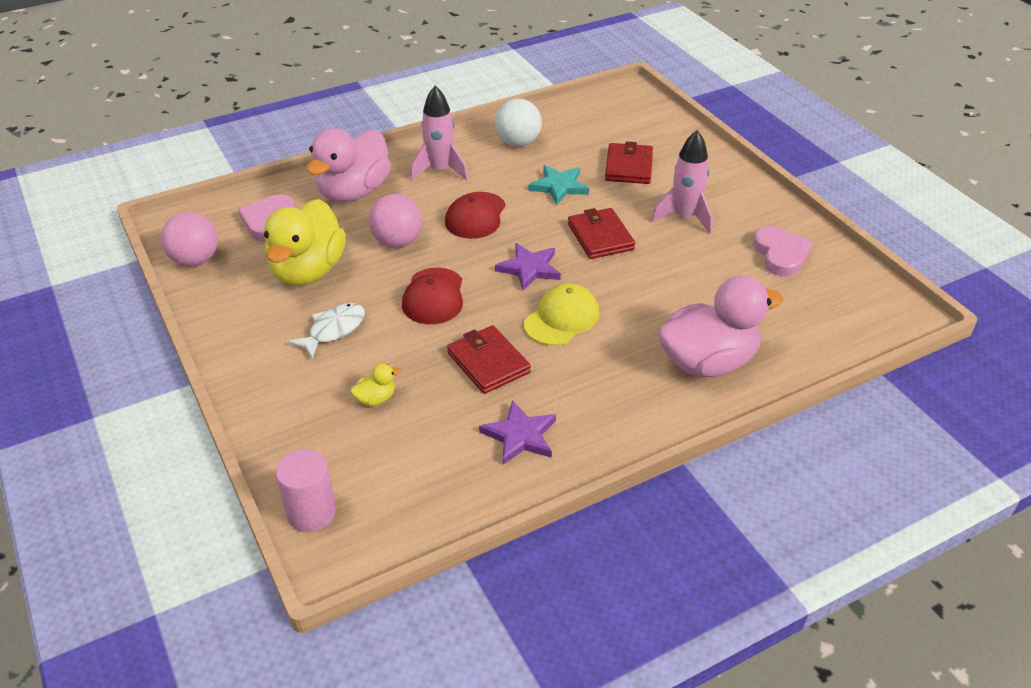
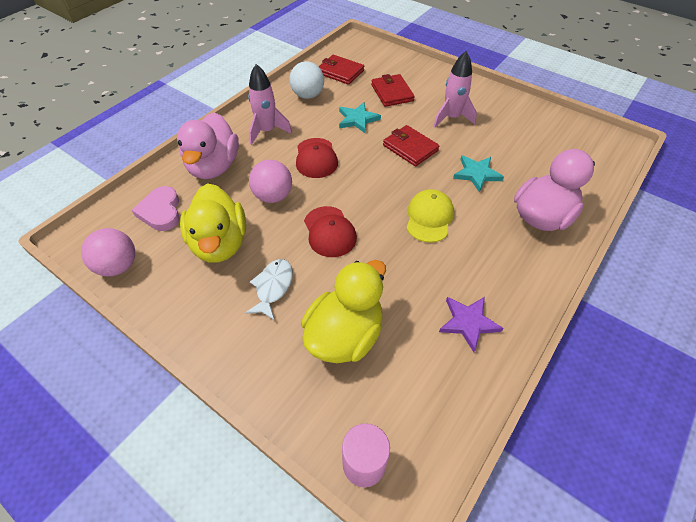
camera: 25 degrees left, 10 degrees up
yellow duck [350,364,401,406] -> yellow duck [301,260,386,363], size x2.49
red wallet [447,325,531,394] -> red wallet moved to [319,55,364,85]
purple star [495,243,561,290] -> none
pink heart [753,226,813,277] -> none
none -> turquoise star [453,155,504,192]

